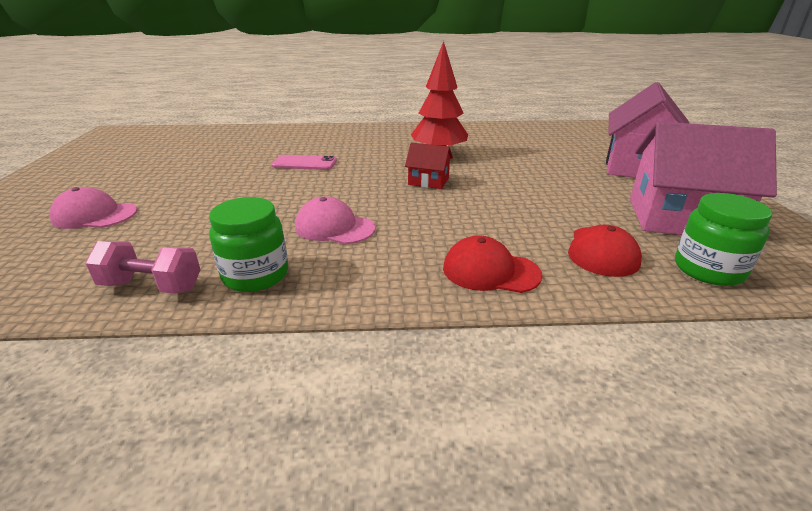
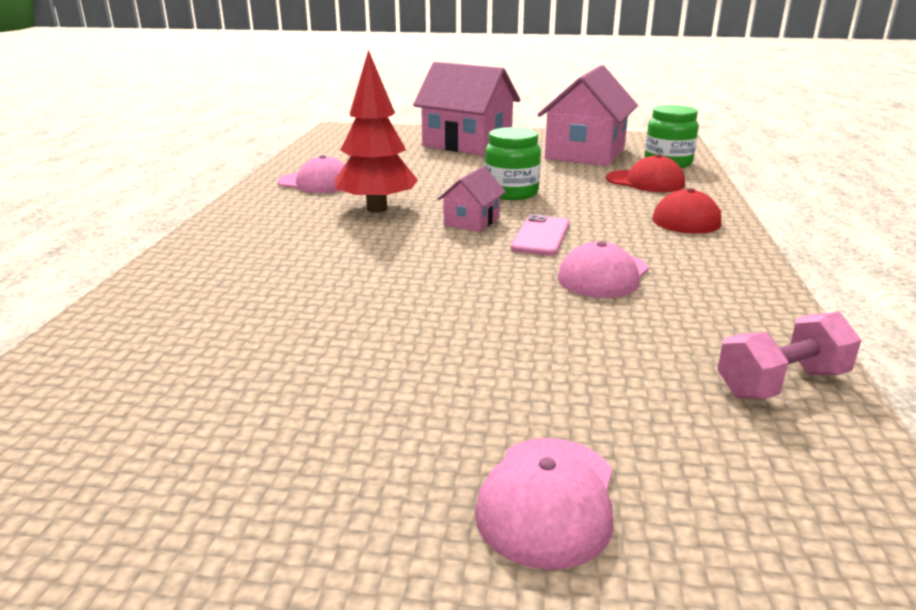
camera: 80 degrees left, 5 degrees down
pink dumbbell [85,241,201,294] -> pink dumbbell turned 45 degrees clockwise [717,312,861,399]
green jar [209,197,288,292] -> green jar moved to [485,127,541,200]
pink phone [271,155,337,170] -> pink phone moved to [511,214,569,256]
red house [405,143,453,189] -> pink house [438,166,506,232]
none -> pink cap [278,155,345,193]

